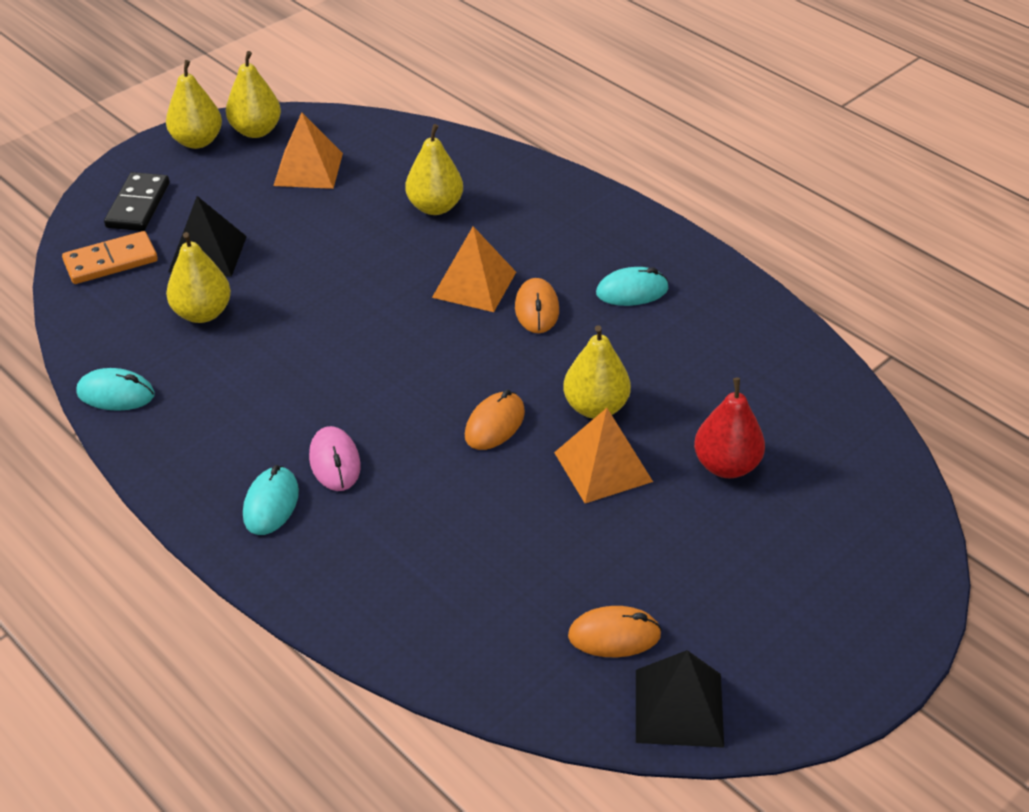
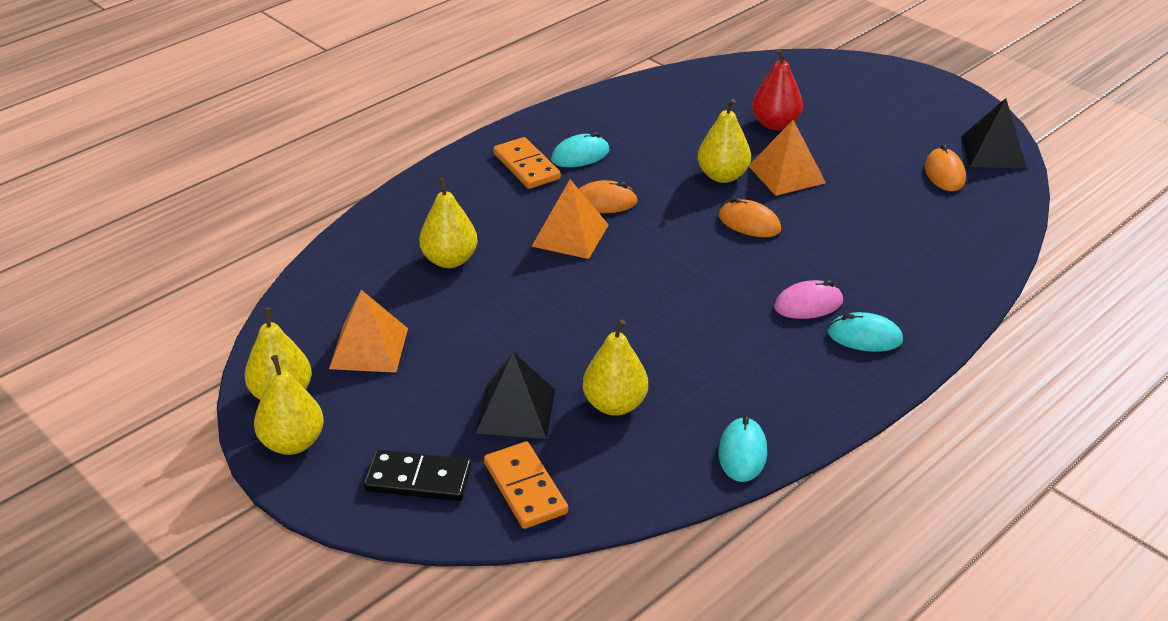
camera: 90 degrees left, 5 degrees down
turquoise mouse [596,267,669,306] -> turquoise mouse turned 75 degrees clockwise [551,132,609,167]
none -> orange domino [493,137,561,189]

